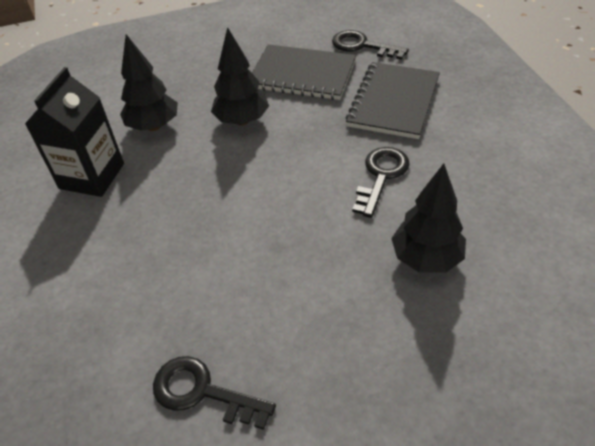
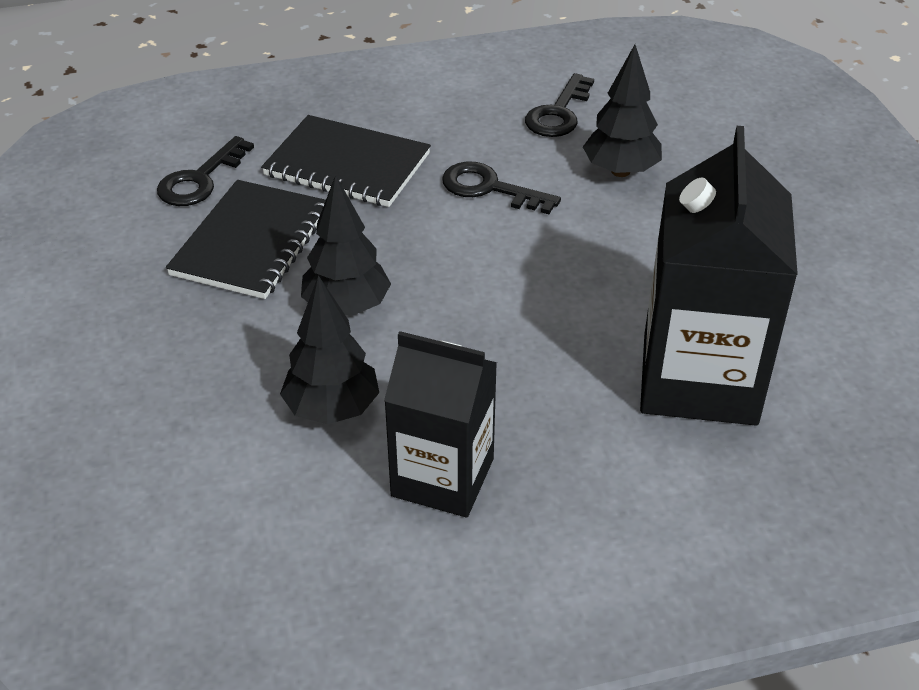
camera: 90 degrees left, 5 degrees down
black key [153,356,276,430] -> black key moved to [525,73,594,137]
none -> black carton [640,126,798,426]

